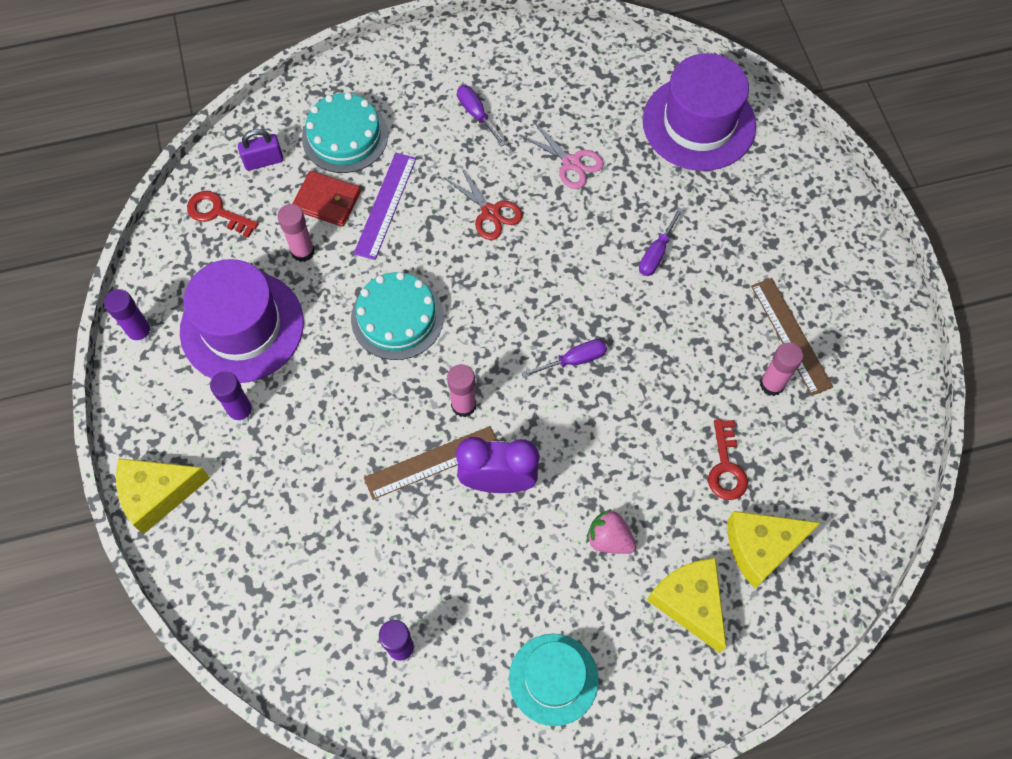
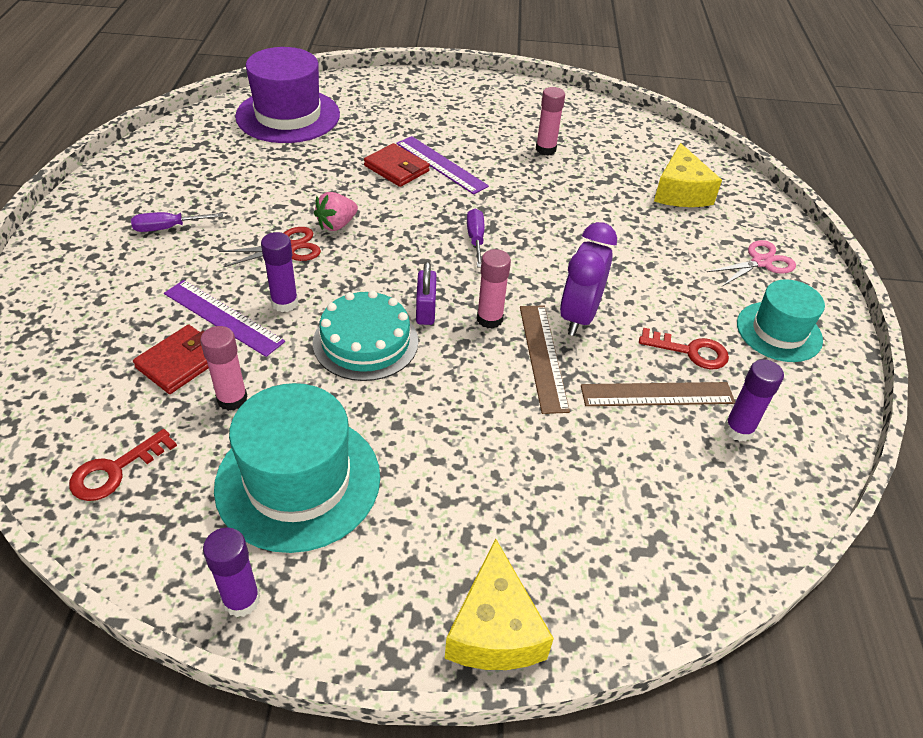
camera: 75 degrees left, 20 degrees down
purple hat [180,259,304,383] -> turquoise hat [214,383,380,553]
purple glue stick [210,371,254,424] -> purple glue stick moved to [261,232,298,312]
purple padlock [238,129,284,171] -> purple padlock moved to [416,261,437,325]
turquoise cake [302,92,388,173] -> none
pink scissors [520,122,604,189] -> pink scissors moved to [707,240,796,286]
pink strawberry [586,509,636,554] -> pink strawberry moved to [314,192,358,231]
purple screwdriver [639,207,684,276] -> red wallet [364,143,430,187]
yellow cheese [647,558,726,653] -> none
red key [708,419,748,500] -> red key moved to [639,328,729,369]
brown ruler [751,278,833,396] -> brown ruler moved to [581,382,735,406]
none -> purple ruler [396,136,489,195]

